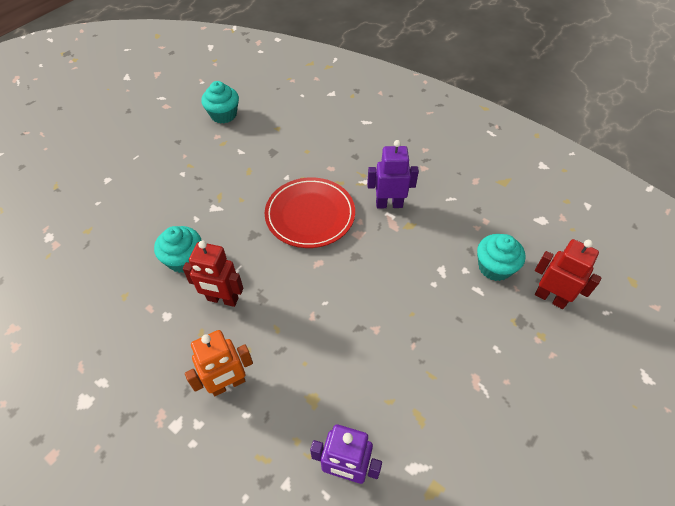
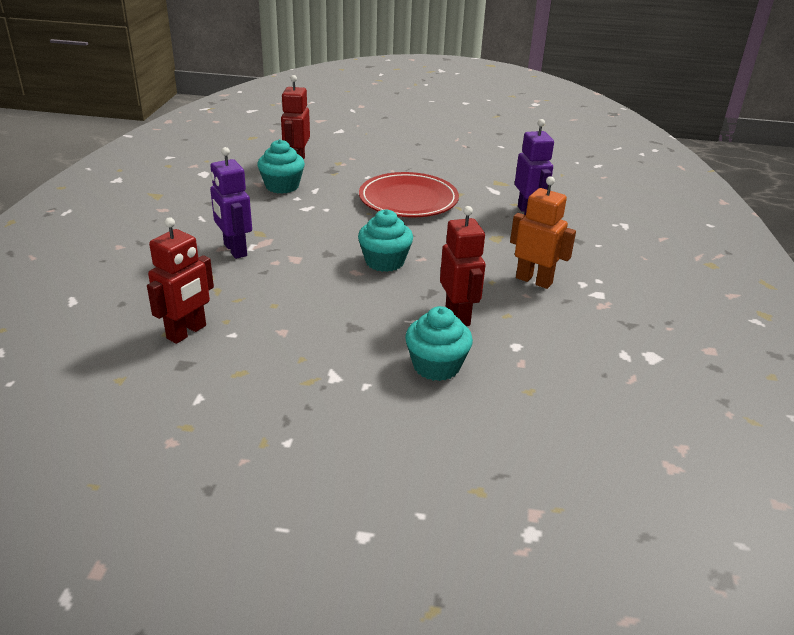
camera: 120 degrees left, 20 degrees down
turquoise cupcake [201,81,239,123] -> turquoise cupcake moved to [358,209,413,272]
red plate [265,177,355,248] -> red plate moved to [359,172,459,217]
none -> red robot [147,217,214,344]

